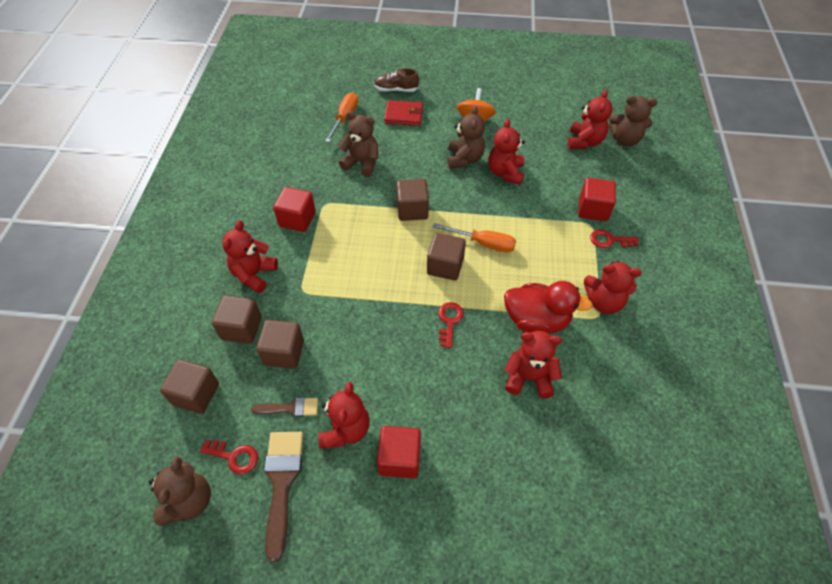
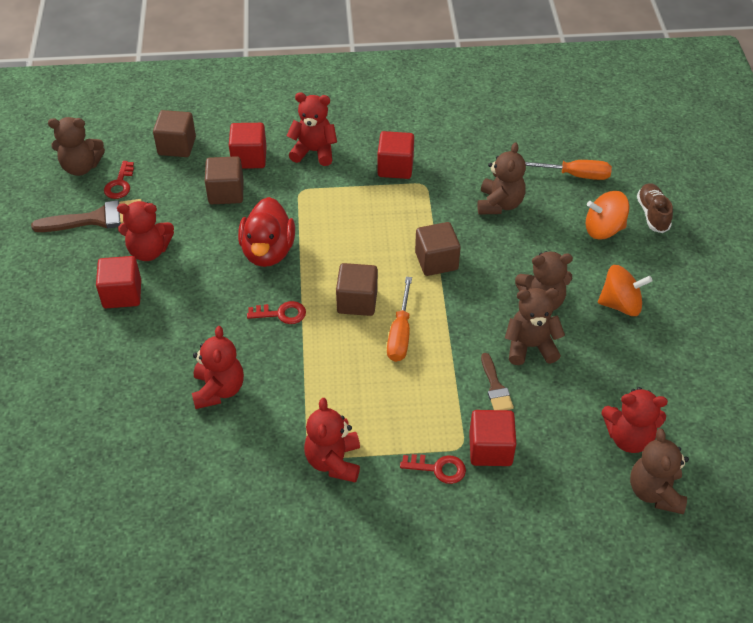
camera: 80 degrees right, 5 degrees down
brown cube [212,295,262,344] -> red cube [229,123,267,169]
brown brush [251,397,318,417] -> brown brush moved to [481,353,514,410]
red wallet [384,100,423,126] -> orange spinning top [586,191,629,240]
red teddy bear [488,119,525,185] -> brown teddy bear [505,288,565,365]
red duck [504,281,592,334] -> red duck moved to [238,197,295,267]
red key [590,229,639,248] -> red key turned 105 degrees clockwise [400,454,466,484]

